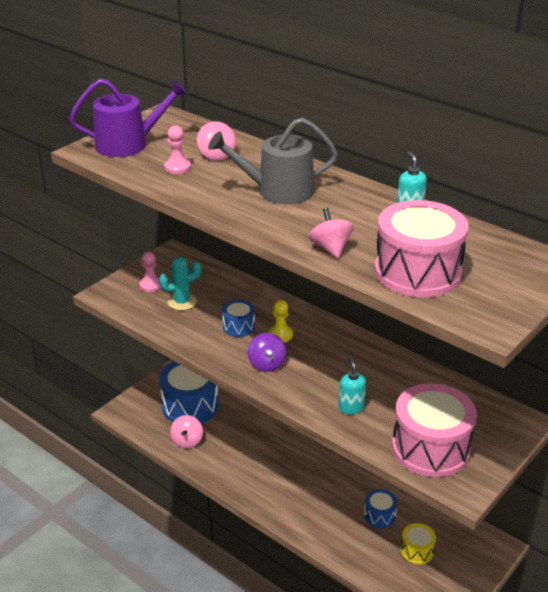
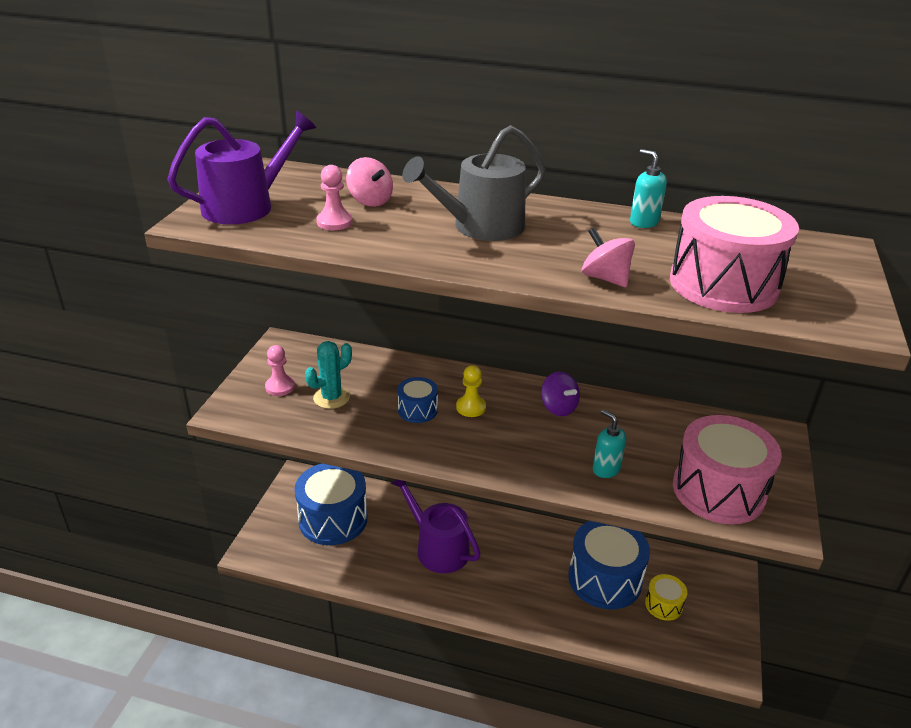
camera: 25 degrees left, 0 degrees up
pink spinning top [170,415,203,448] -> none
purple spinning top [248,333,286,372] -> purple spinning top moved to [541,372,580,416]
blue drum [364,489,397,528] -> blue drum [569,521,650,609], size x2.04
none -> purple watering can [390,479,481,573]

